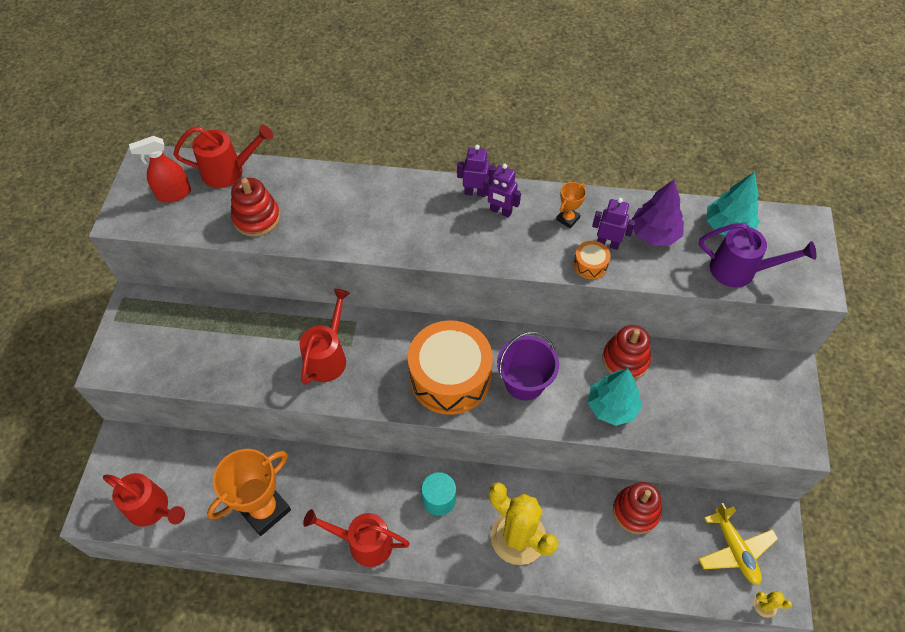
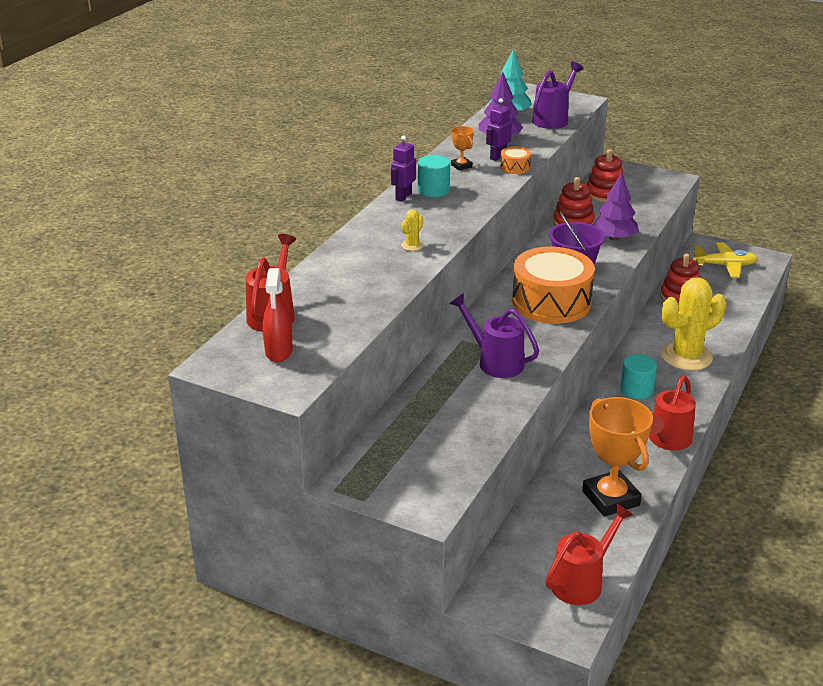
camera: 70 degrees left, 25 degrees down
red stacking toy [231,178,280,237] -> red stacking toy moved to [586,149,625,203]
red watering can [299,289,350,385] -> purple watering can [449,293,539,378]
purple robot [483,164,521,218] -> turquoise cylinder [418,155,450,197]
turquoise tree [588,368,642,426] -> purple tree [593,172,639,241]
yellow cactus [753,591,792,618] -> yellow cactus moved to [401,209,424,251]

